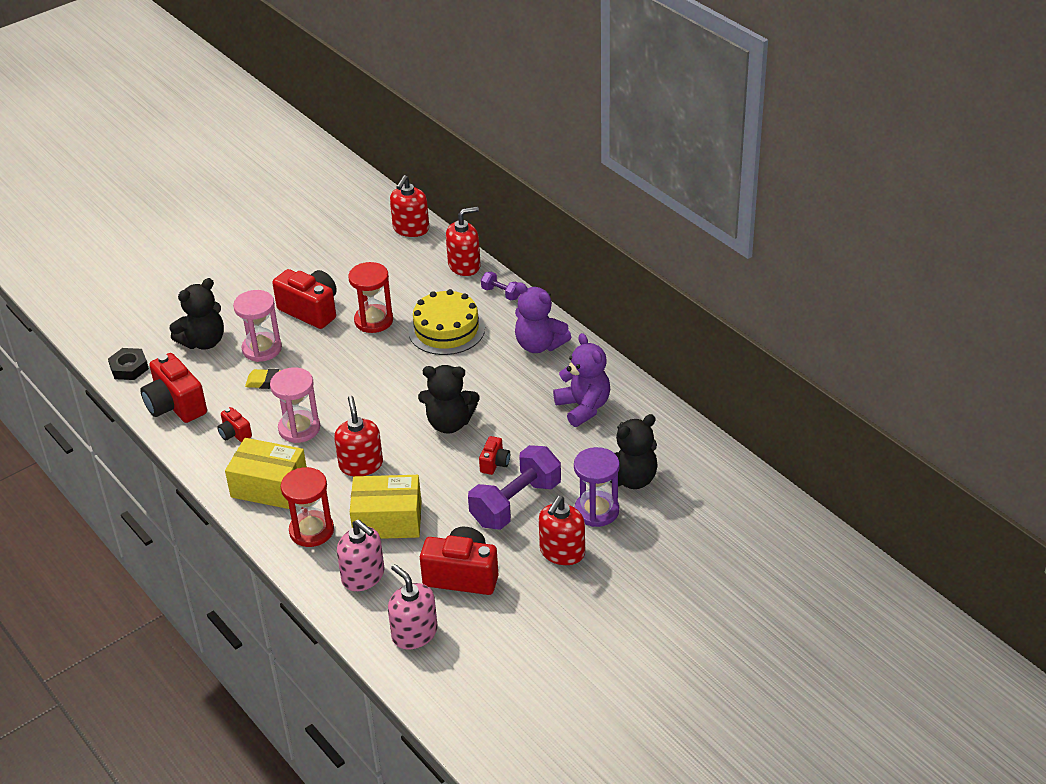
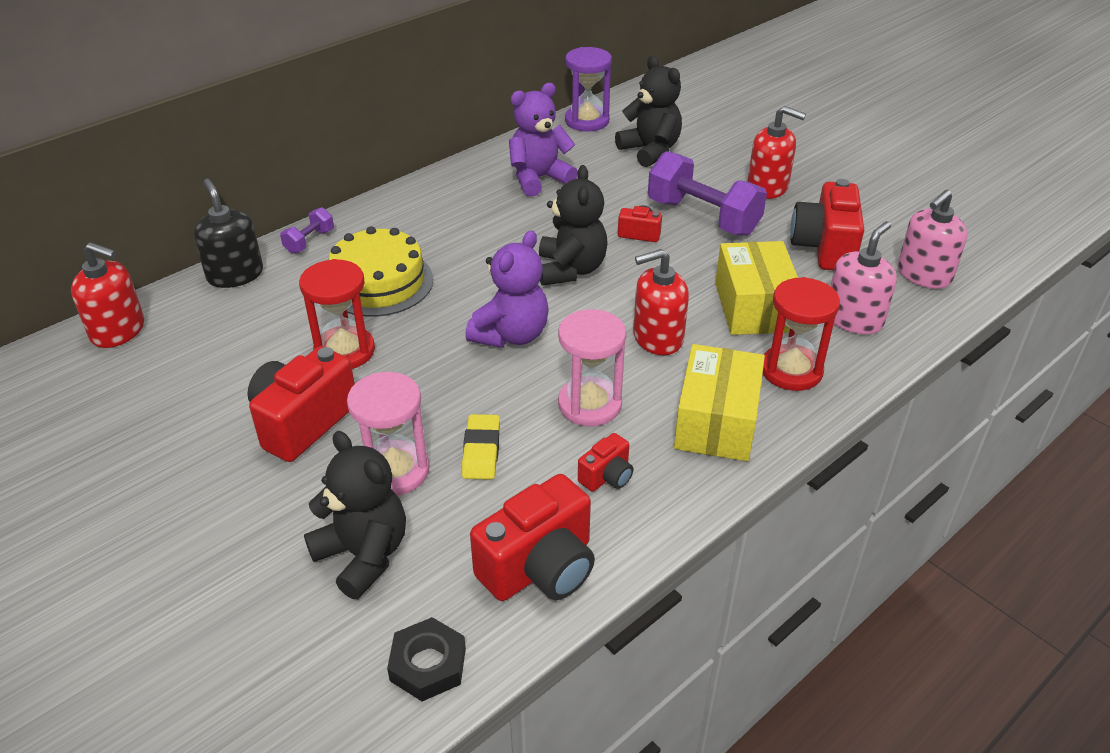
camera: 95 degrees left, 0 degrees up
red soap dispenser [446,207,481,276] -> black soap dispenser [193,179,263,288]
purple teddy bear [515,282,571,353] -> purple teddy bear moved to [465,230,549,348]
purple hourglass [574,447,620,527] -> purple hourglass moved to [565,47,612,132]

